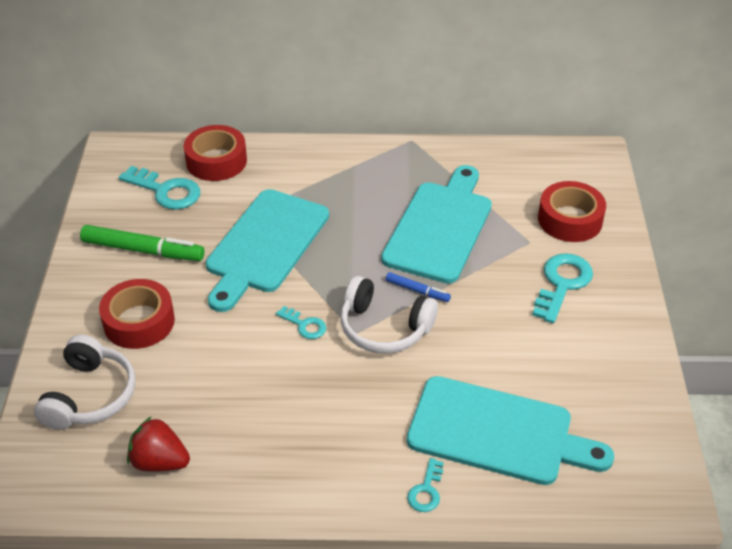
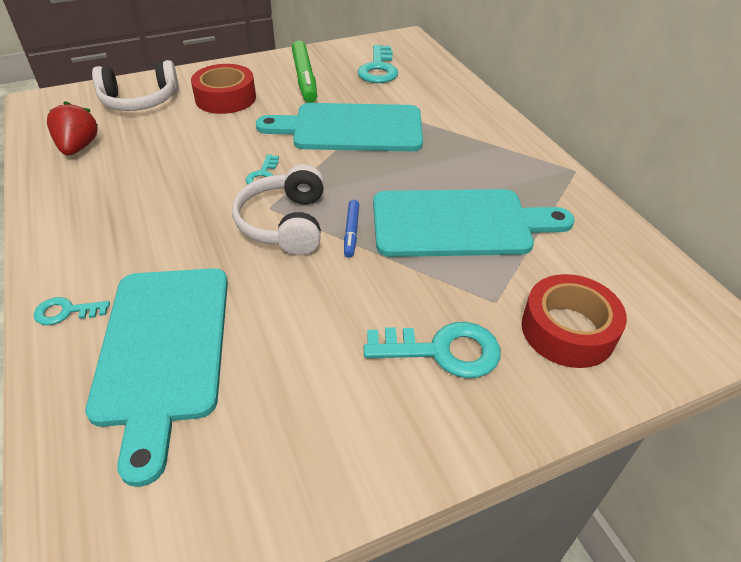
camera: 65 degrees right, 0 degrees up
red tape [184,125,247,181] -> none

